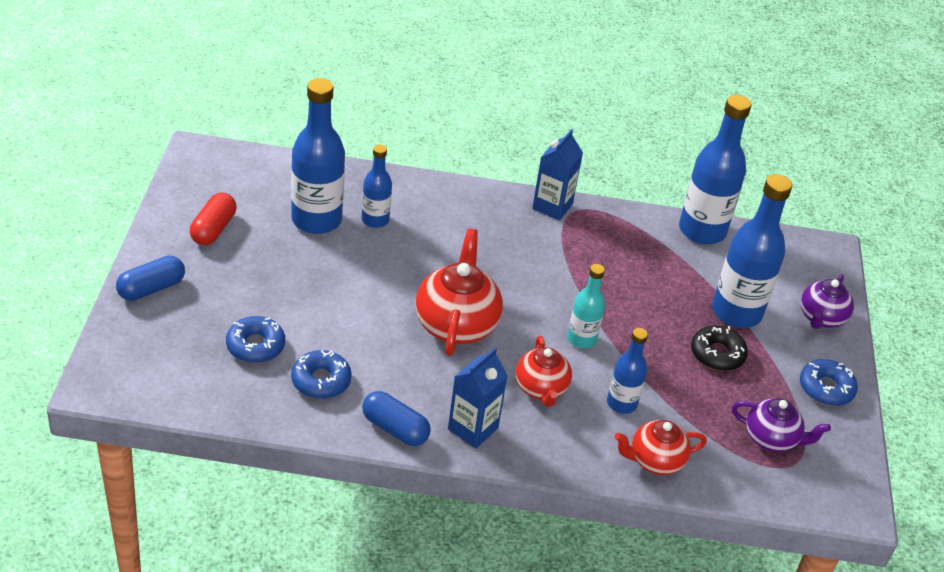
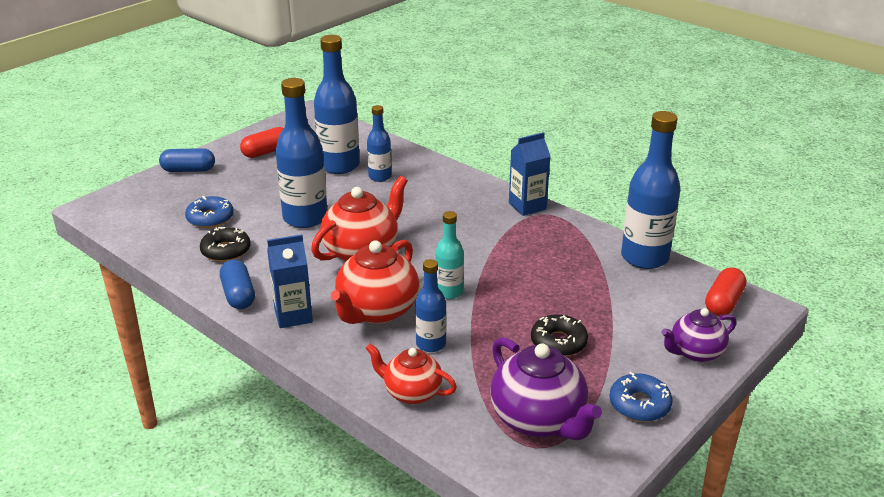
camera: 40 degrees right, 10 degrees down
blue donut [291,350,352,399] -> black donut [200,227,251,262]
red teapot [516,336,572,407] -> red teapot [331,240,419,324], size x1.59
blue bottle [712,174,792,328] -> blue bottle moved to [275,78,328,228]
purple teapot [732,398,831,452] -> purple teapot [490,337,602,440], size x1.59
none -> red capsule [705,268,746,316]

